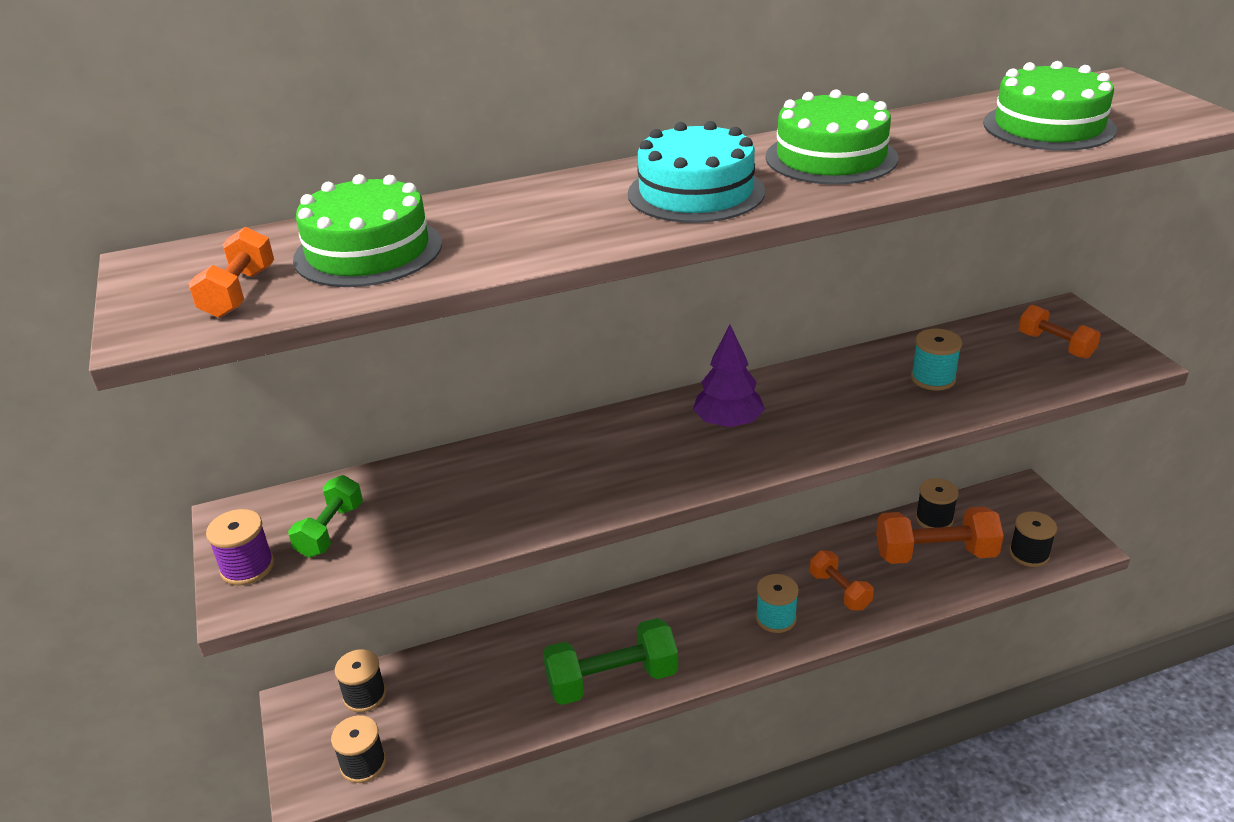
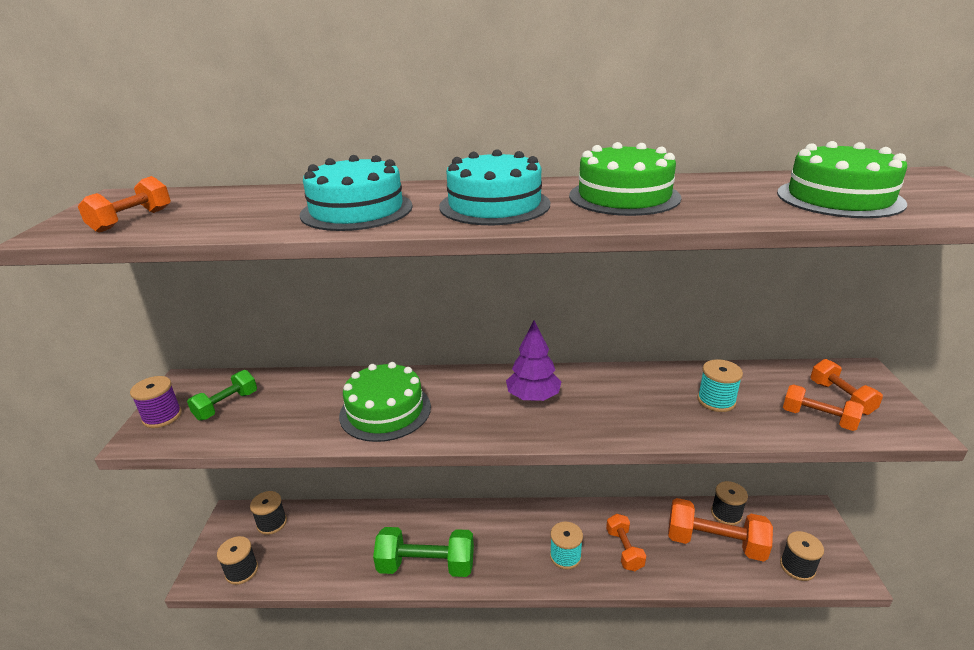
camera: 20 degrees right, 5 degrees down
green cake [293,174,442,287] -> green cake moved to [339,362,431,442]
none -> turquoise cake [300,155,413,231]
none -> orange dumbbell [783,384,864,431]

